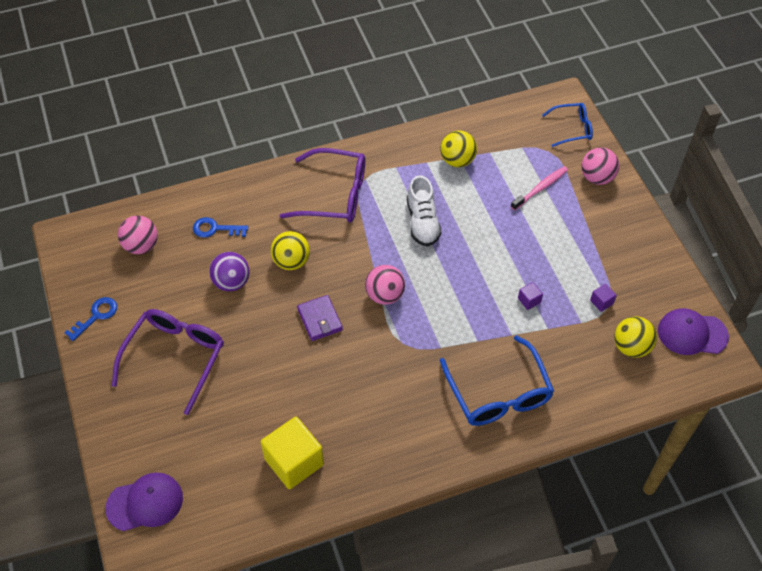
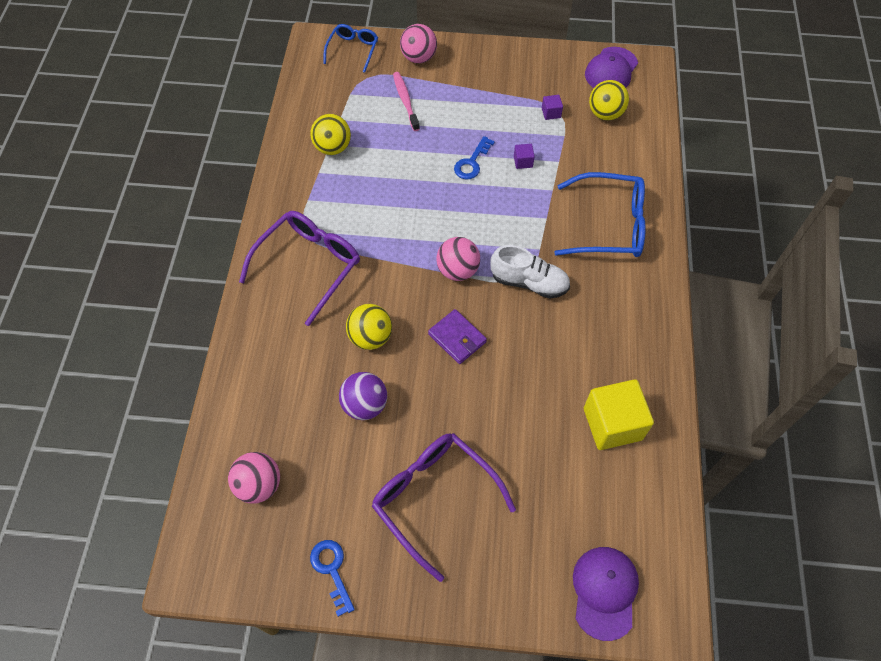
camera: 65 degrees left, 5 degrees up
blue key [193,217,248,238] -> blue key moved to [454,136,495,179]
purple wallet [297,295,343,341] -> purple wallet turned 45 degrees clockwise [428,309,487,364]
white shoe [407,175,441,247] -> white shoe moved to [491,245,570,299]

